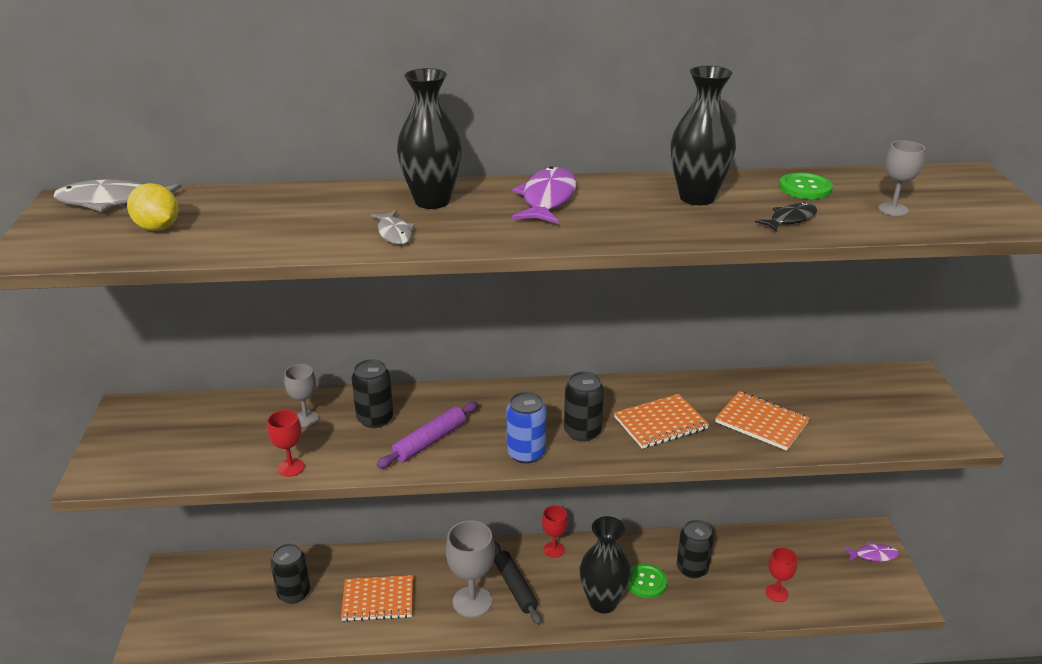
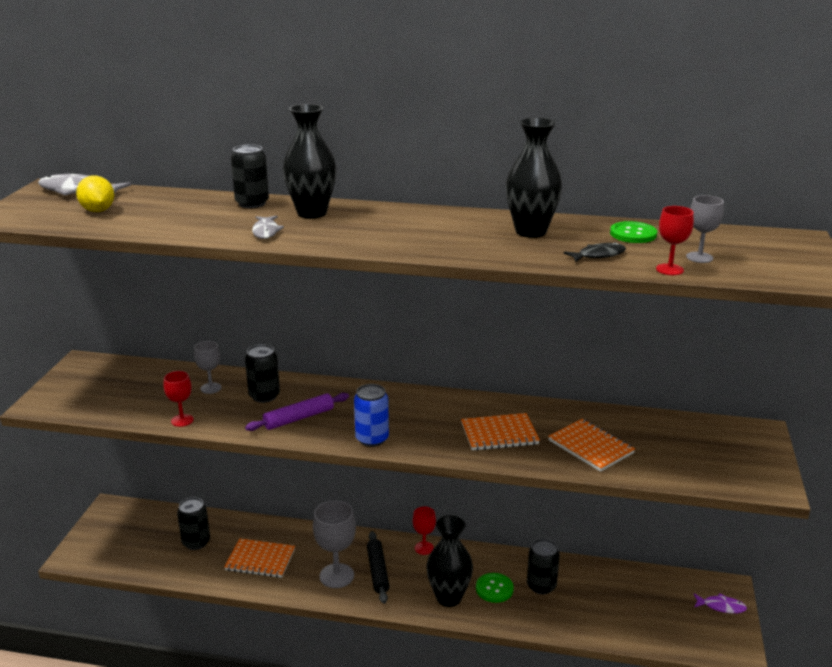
camera: 15 degrees right, 5 degrees down
purple fish [512,166,577,224] -> none
black can [564,371,604,442] -> black can moved to [231,144,269,208]
red goblet [765,547,797,602] -> red goblet moved to [656,206,694,275]

